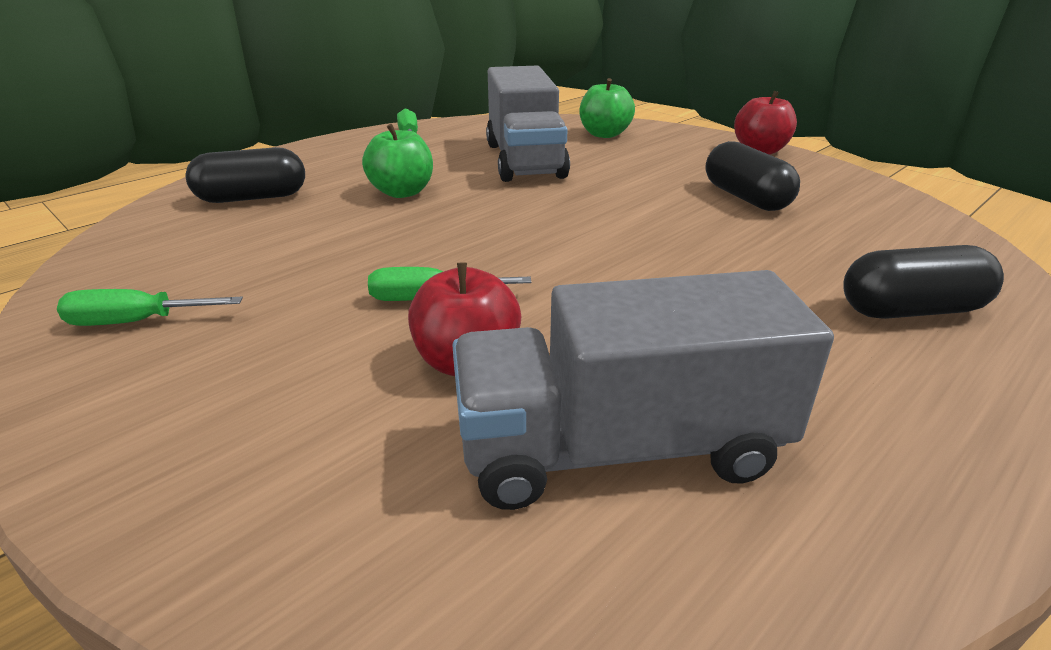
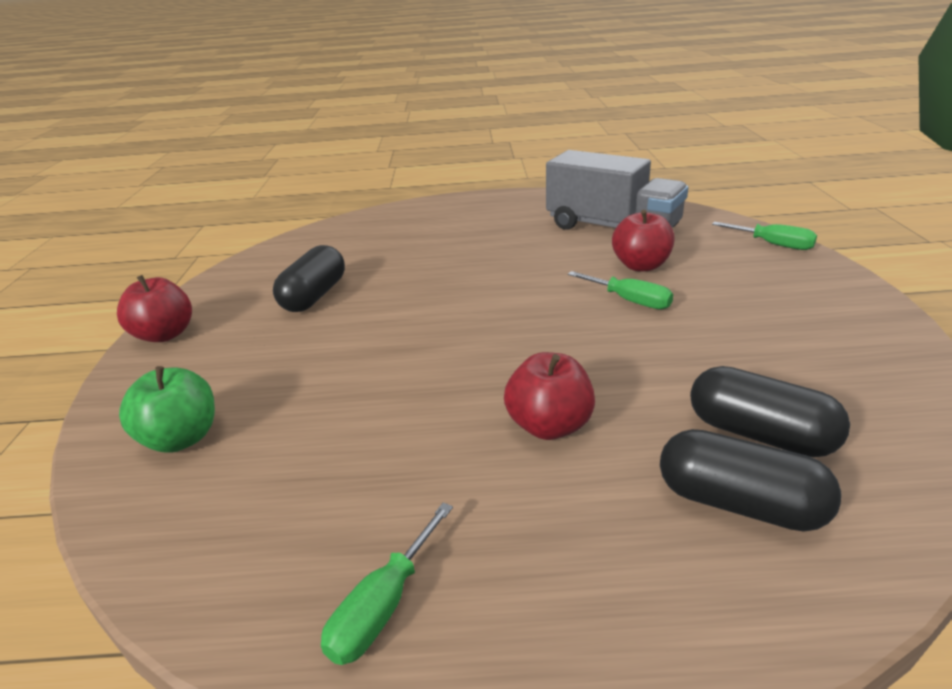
camera: 135 degrees left, 0 degrees up
green screwdriver [57,289,243,326] -> green screwdriver moved to [712,222,817,250]
green apple [362,124,433,198] -> red apple [504,352,595,440]
grey truck [486,66,570,182] -> none
black capsule [843,245,1004,319] -> black capsule moved to [690,366,850,457]

